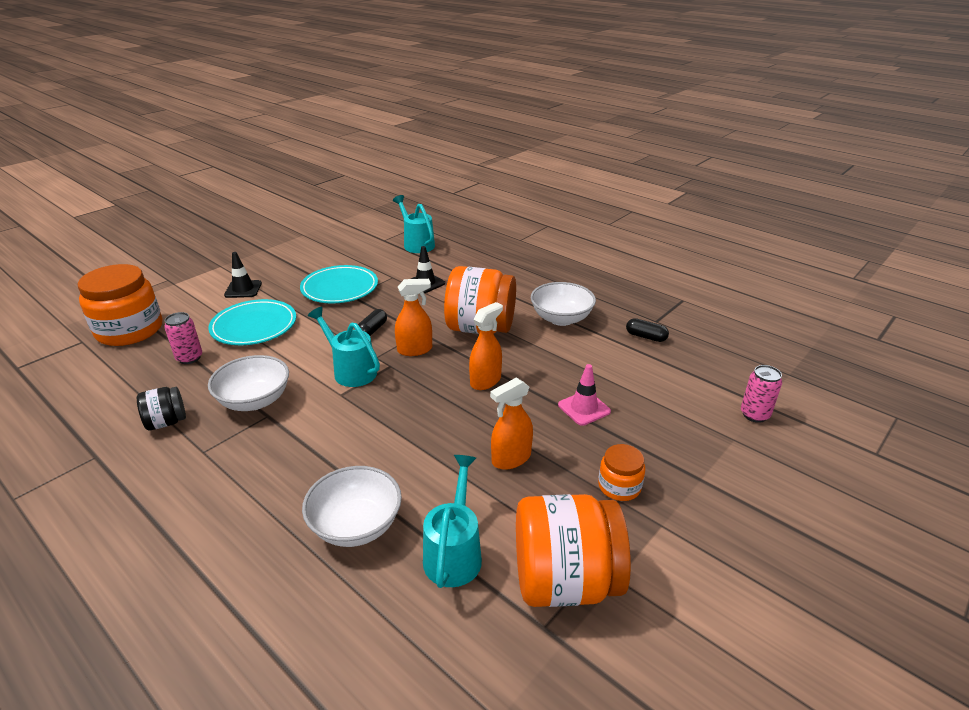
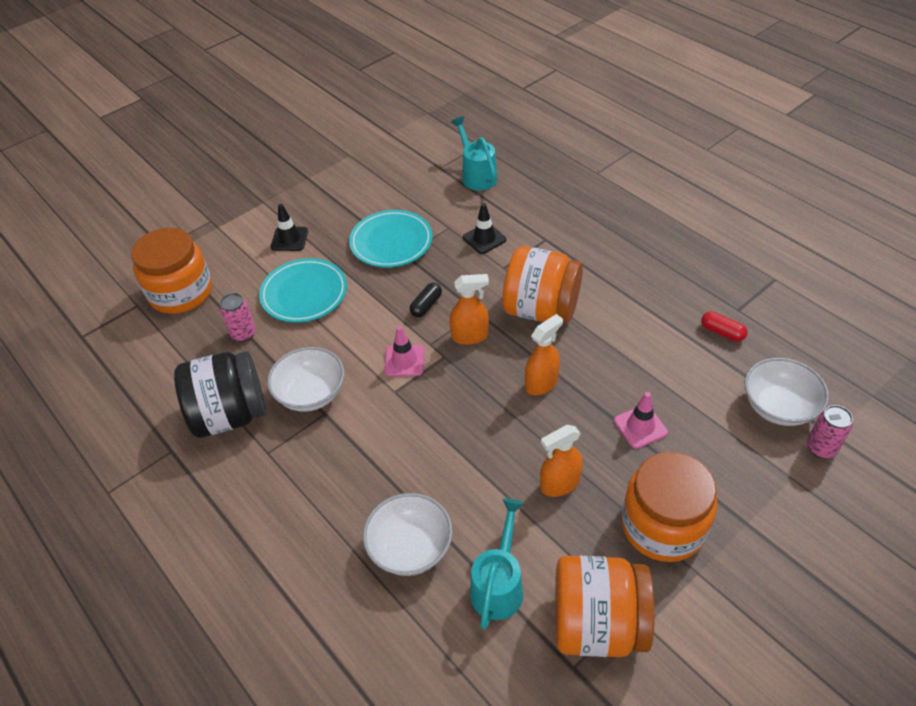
camera: 10 degrees right, 15 degrees up
black jar [137,387,186,430] -> black jar [174,351,266,438], size x2.01
turquoise watering can [308,307,380,387] -> pink traffic cone [384,326,424,376]
white bowl [531,282,596,326] -> white bowl moved to [745,358,829,426]
orange jar [598,444,645,501] -> orange jar [621,452,718,562], size x2.01
black capsule [626,318,669,342] -> red capsule [701,312,748,342]

